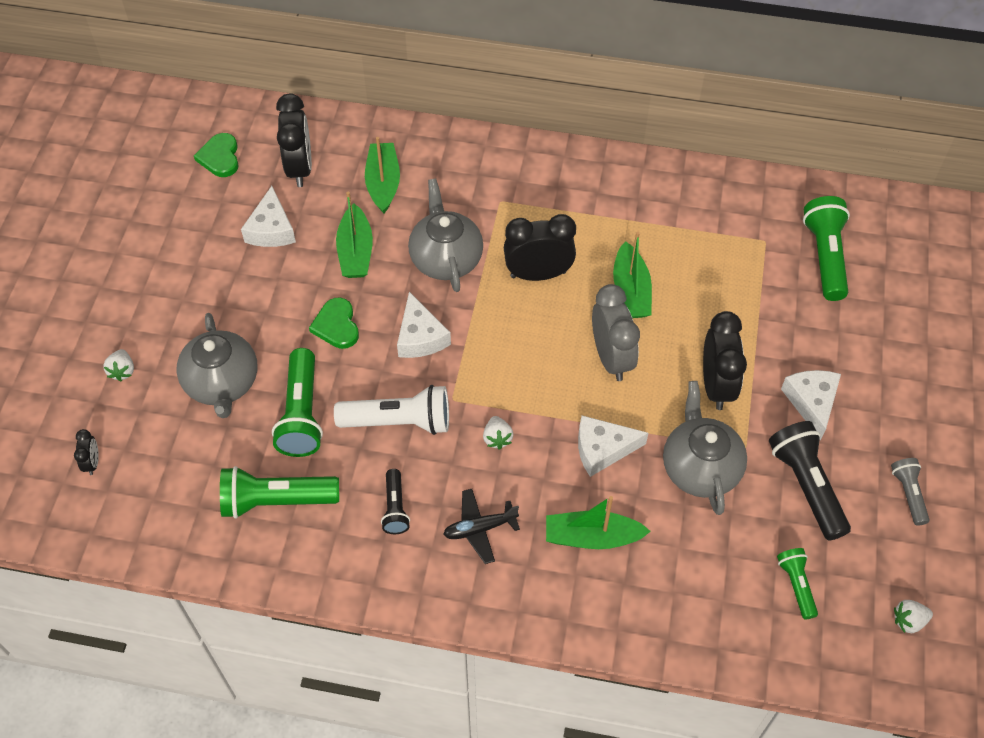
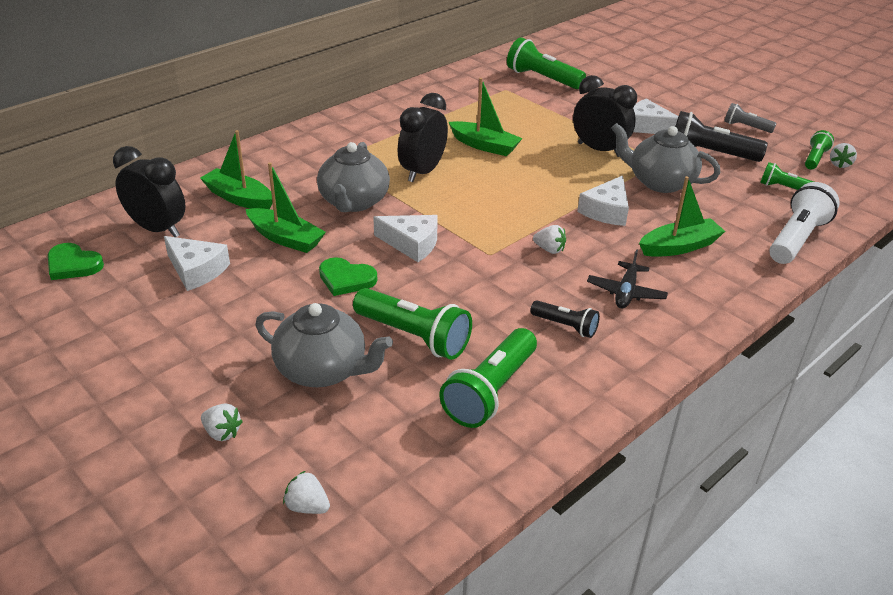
camera: 55 degrees left, 20 degrees down
black clock [74,429,99,475] -> white strawberry [283,471,330,514]
white flashlight [334,385,449,435] -> white flashlight moved to [769,182,840,264]
grey teapot [408,179,483,292] -> grey teapot turned 105 degrees counterclockwise [317,142,390,212]
green boat [546,496,651,549] -> green boat turned 150 degrees counterclockwise [639,176,725,257]
grey clock [592,284,640,381] -> none
none -> green flashlight [805,130,834,169]

